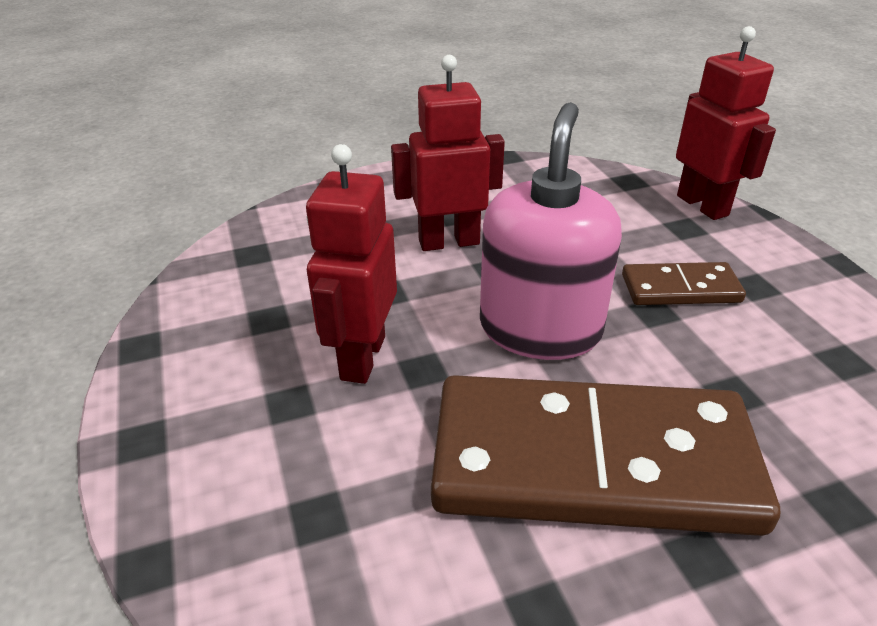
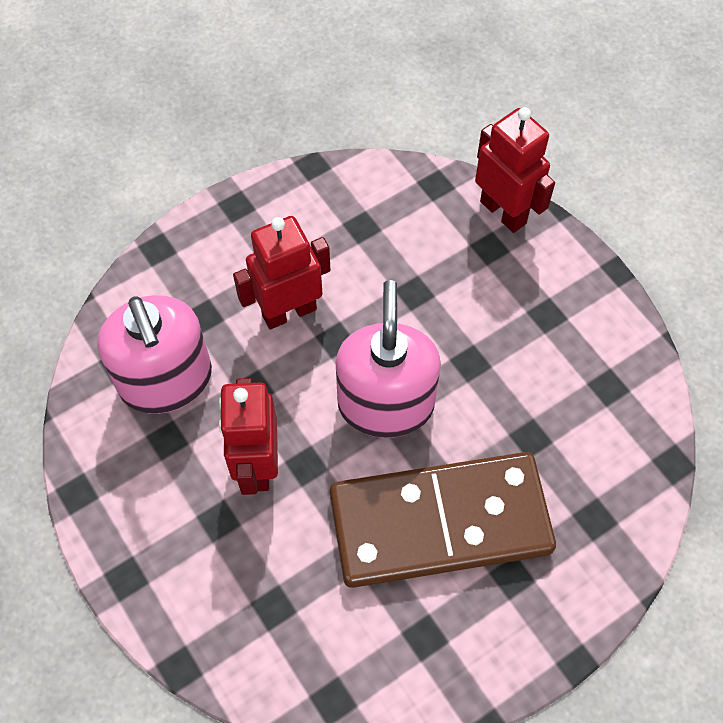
camera: 15 degrees left, 25 degrees up
brown domino [622,262,746,305] -> none
none -> pink soap dispenser [97,295,212,414]

